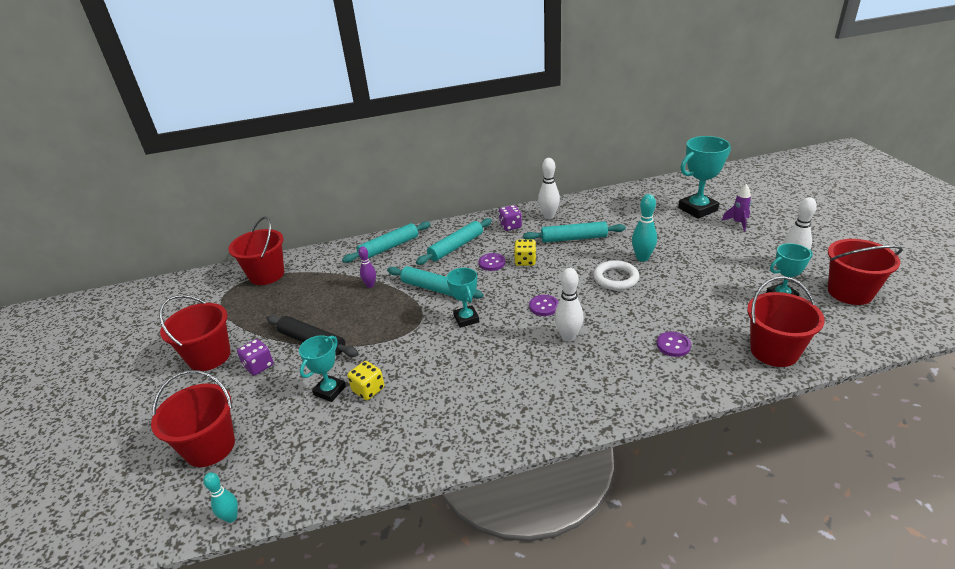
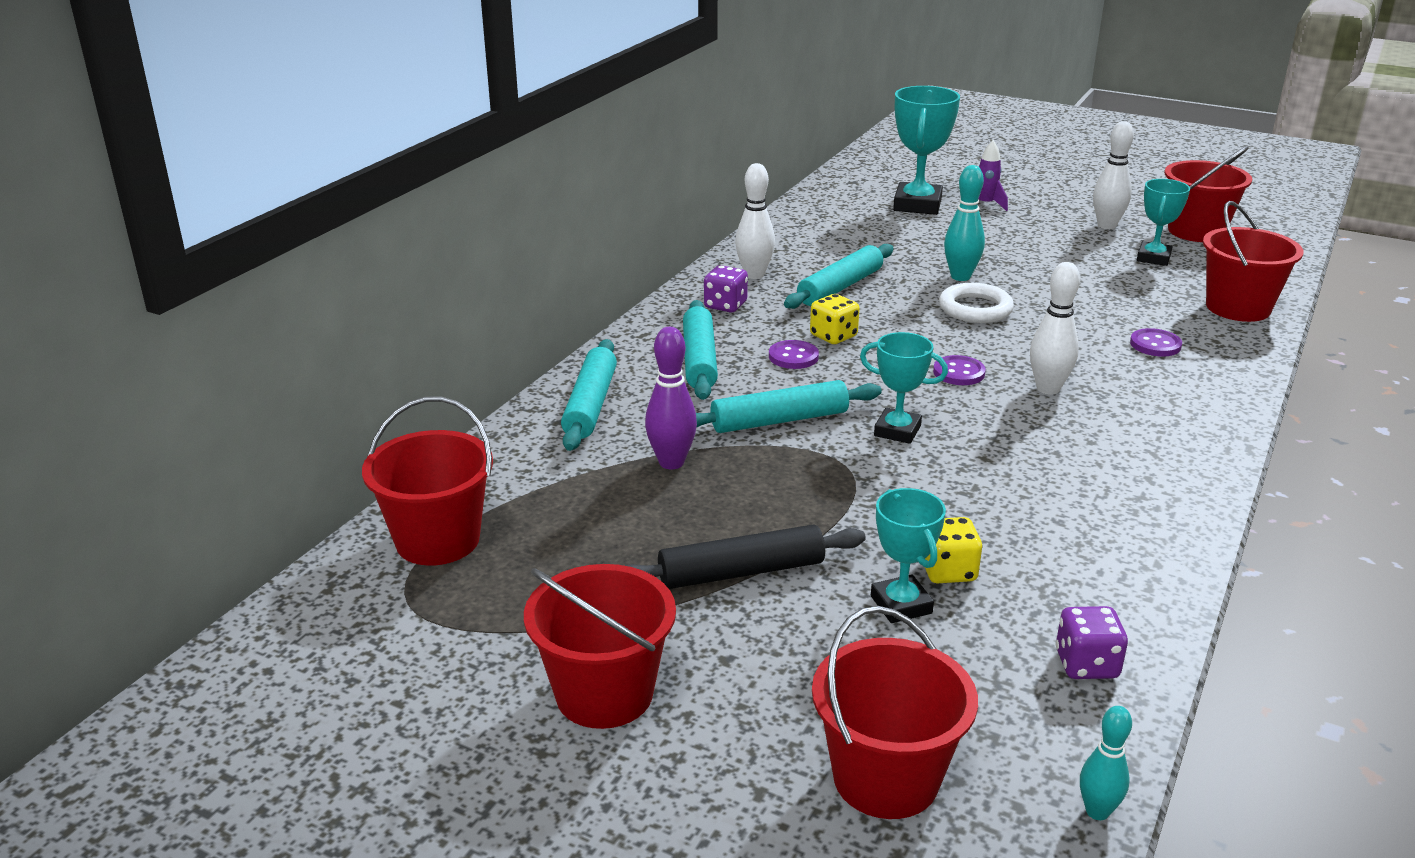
camera: 50 degrees left, 5 degrees down
purple dice [237,339,273,375] -> purple dice moved to [1056,606,1128,679]
purple bowling pin [358,246,376,288] -> purple bowling pin [645,327,697,469], size x1.56

